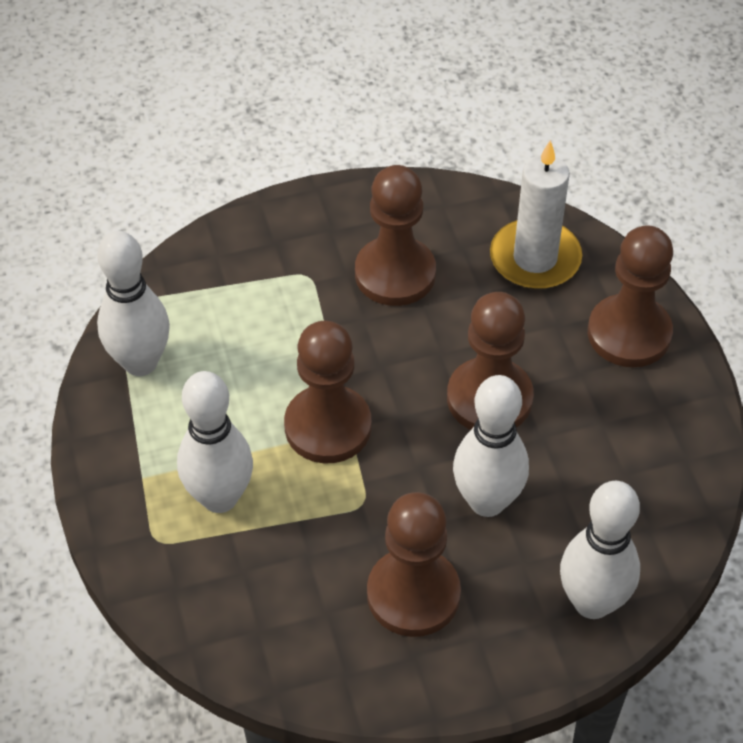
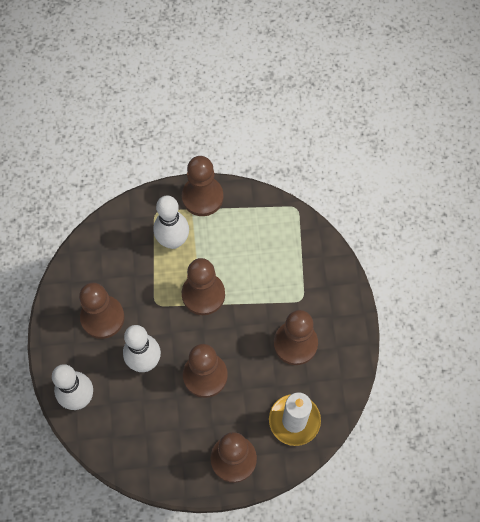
camera: 100 degrees right, 15 degrees up
white bowling pin [97,231,170,376] -> none
none -> brown pawn [182,156,223,216]

